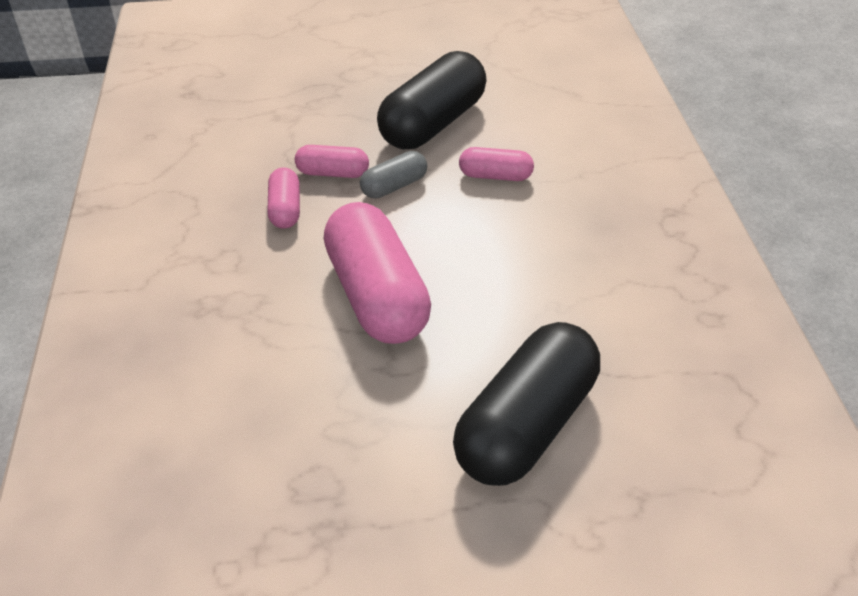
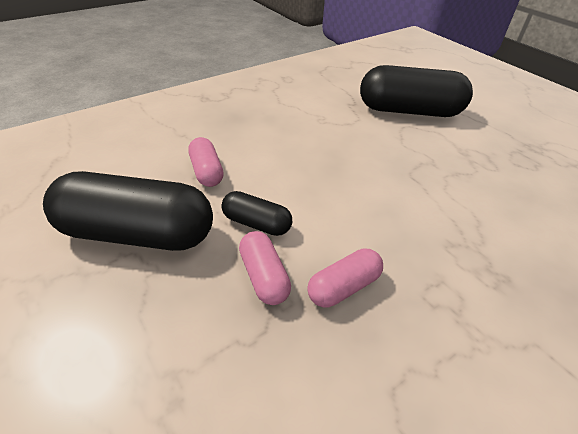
camera: 120 degrees left, 0 degrees up
pink capsule [324,202,431,344] -> none
grey capsule [360,151,427,199] -> black capsule [222,191,292,236]

